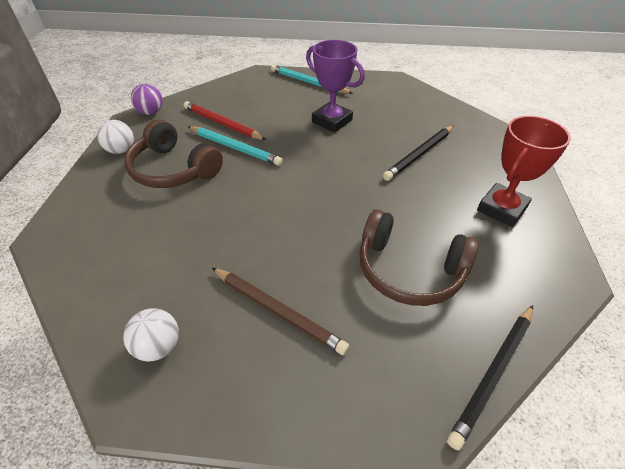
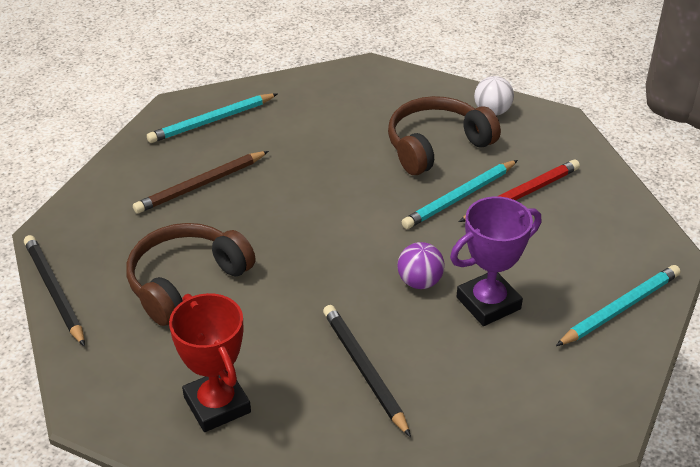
camera: 110 degrees right, 5 degrees down
white ball [123,308,179,362] -> turquoise pencil [147,93,277,143]
purple ball [131,84,163,115] -> purple ball moved to [397,242,444,289]

